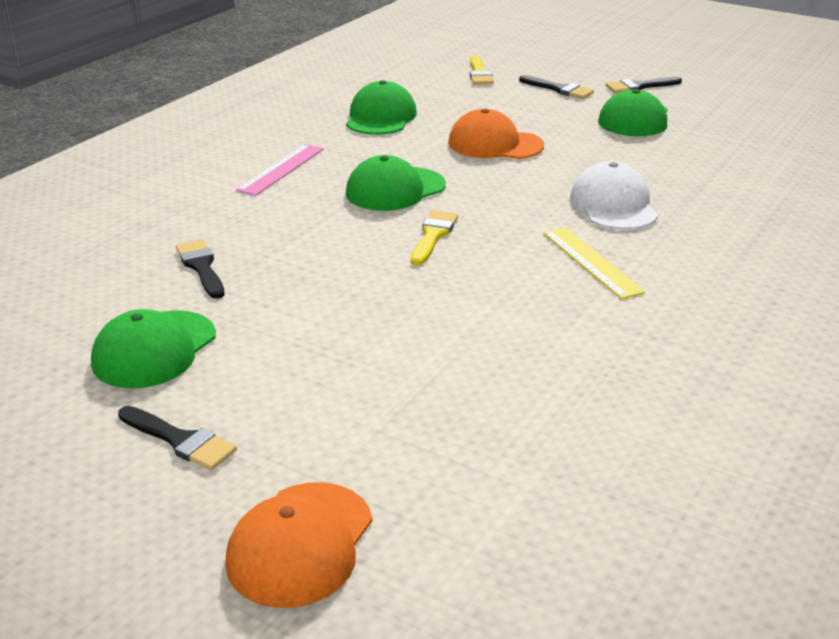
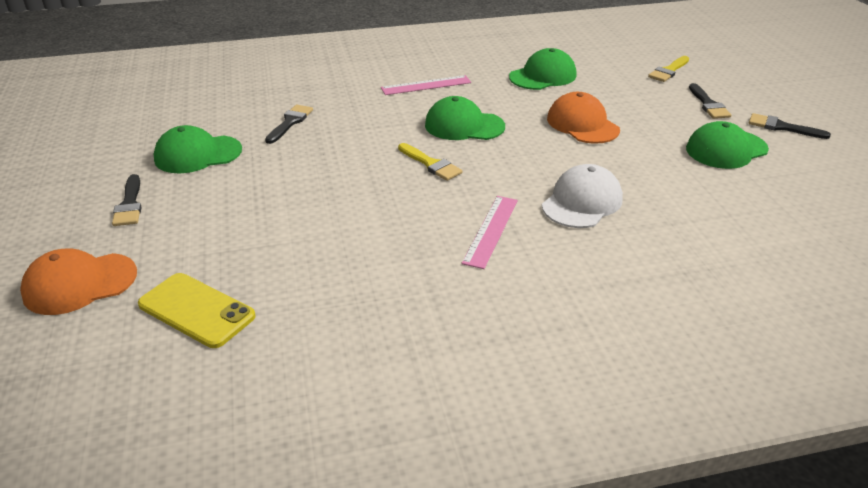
camera: 45 degrees right, 5 degrees up
yellow brush [411,210,458,266] -> yellow brush turned 75 degrees clockwise [398,143,462,181]
yellow ruler [543,227,645,299] -> pink ruler [462,196,518,269]
none -> yellow phone [138,273,256,348]

